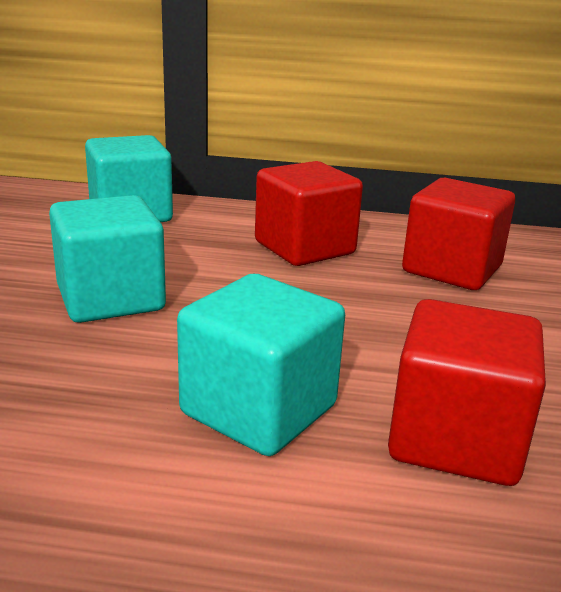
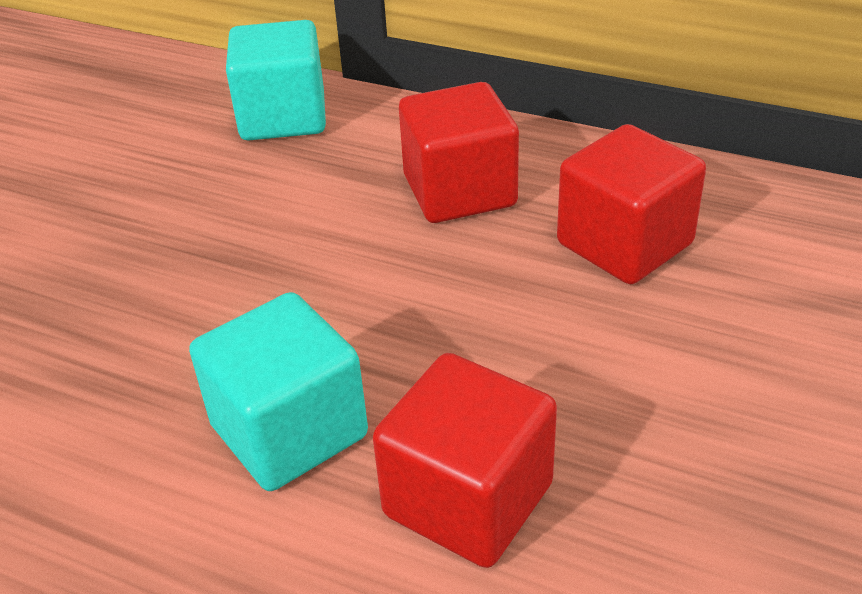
camera: 20 degrees right, 15 degrees up
turquoise cube [49,195,166,323] -> none

